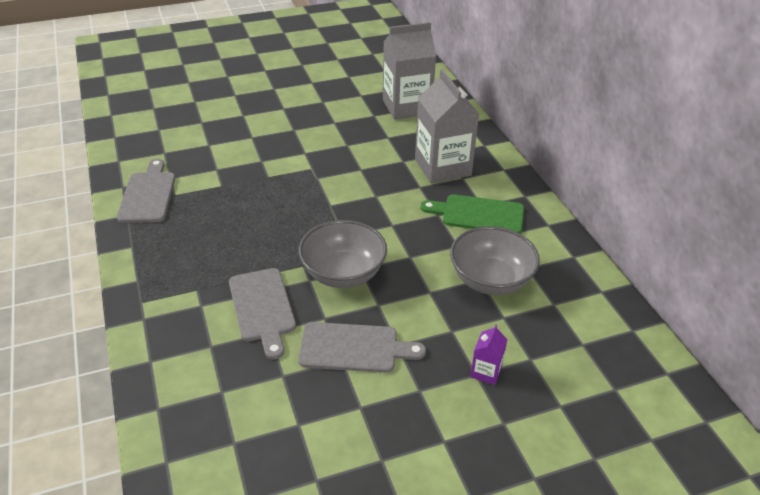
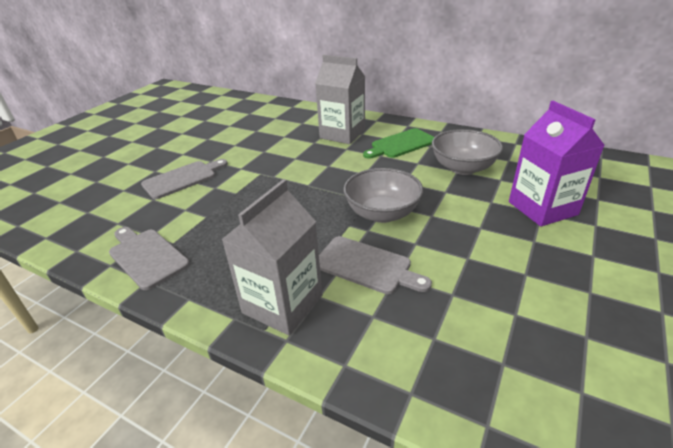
camera: 40 degrees left, 5 degrees down
grey cutting board [298,322,426,373] -> grey cutting board moved to [141,159,228,199]
grey carton [383,22,436,120] -> grey carton moved to [221,179,322,335]
purple carton [470,325,507,385] -> purple carton [509,101,605,226], size x2.29

